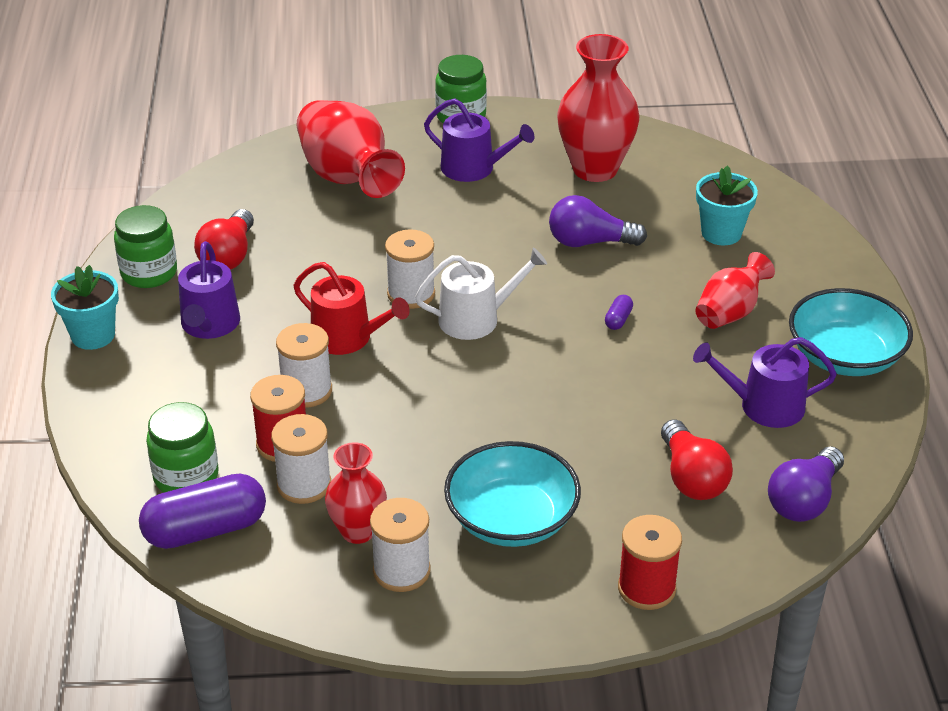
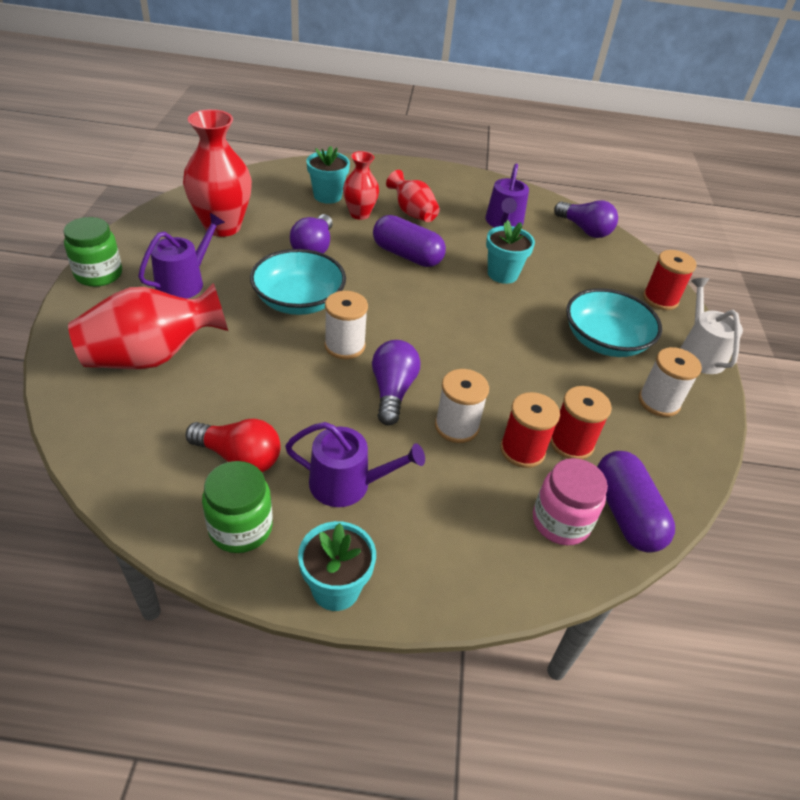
camera: 85 degrees left, 5 degrees up
green jar [146,402,219,493] -> pink jar [533,458,608,545]
white spool [271,414,331,504] -> red spool [550,386,612,460]
red watering can [294,262,410,355] -> purple light bulb [372,340,420,425]
red vase [325,442,387,544] -> red vase moved to [343,151,379,220]
white watering can [415,248,547,340] -> white watering can moved to [680,278,743,374]
purple capsule [605,295,633,330] -> purple capsule [373,215,446,267], size x2.40
red light bulb [661,420,733,500] -> none
turquoise bowl [789,288,913,376] -> turquoise bowl moved to [250,249,346,315]
none -> turquoise flower pot [486,220,535,284]

